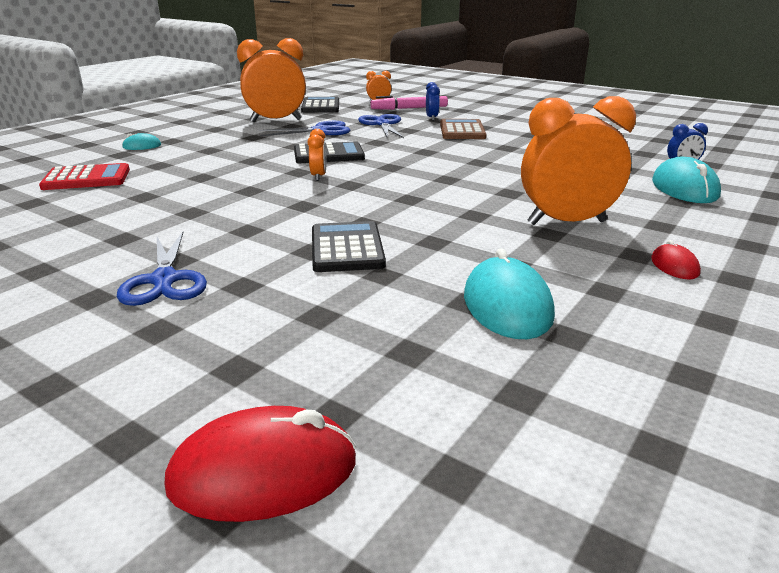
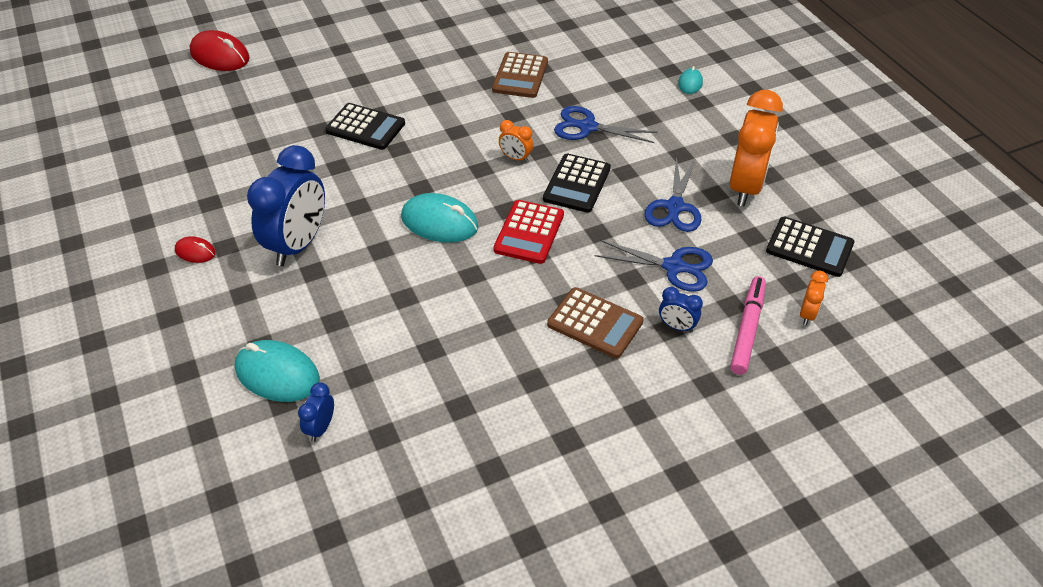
camera: 120 degrees right, 20 degrees up
red calculator [39,163,130,190] -> red calculator moved to [493,200,564,264]
blue scissors [117,232,207,306] -> blue scissors moved to [554,106,658,143]
red mouse [164,406,356,522] -> red mouse turned 75 degrees counterclockwise [190,30,250,71]
turquoise mouse [464,248,555,339] -> turquoise mouse moved to [401,193,478,243]
orange clock [521,96,636,225] -> blue clock [247,145,325,266]
none -> brown calculator [492,52,548,98]

